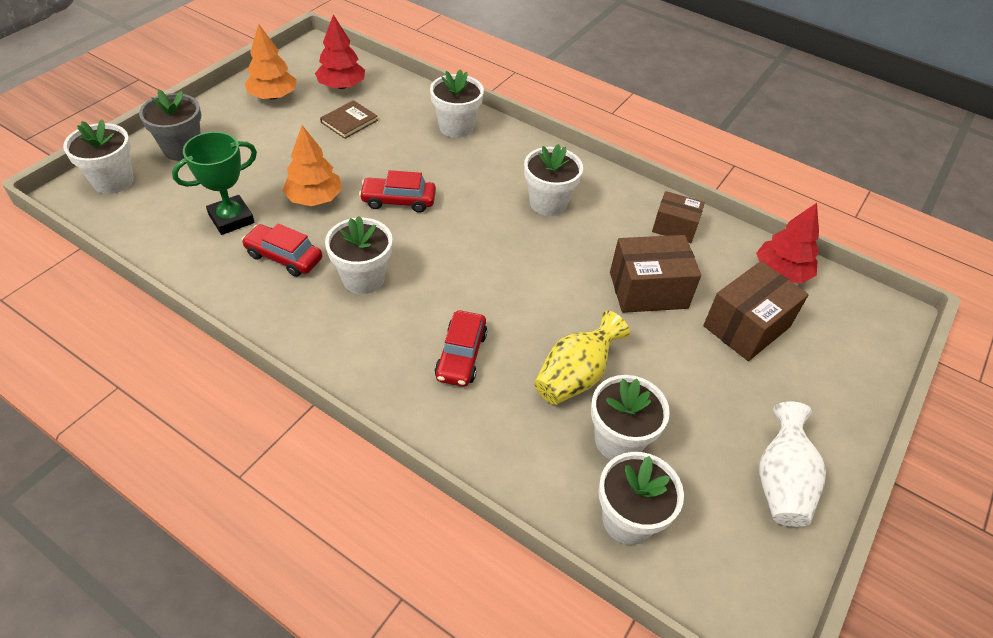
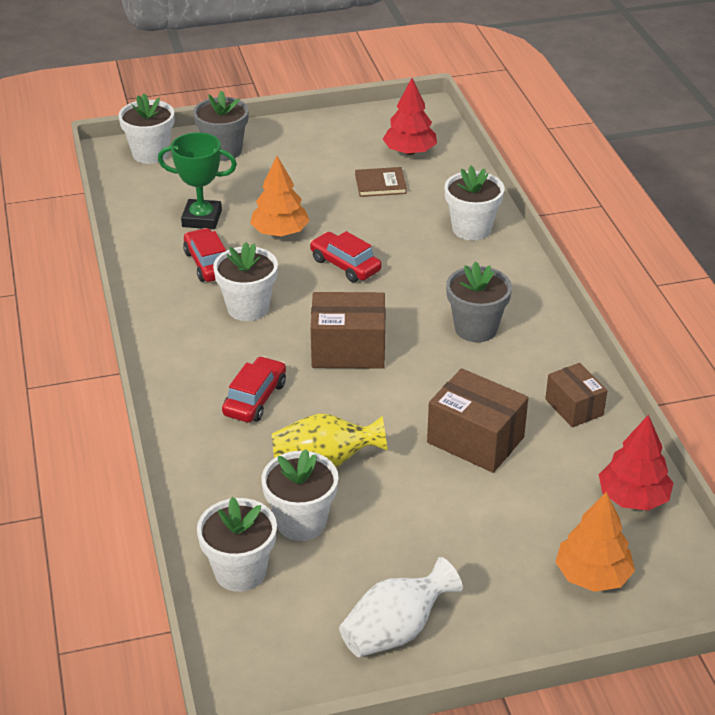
camera: 45 degrees right, 10 degrees down
orange tree [244,24,297,100] -> orange tree moved to [555,492,635,592]
red car [435,310,487,387] -> red car turned 150 degrees clockwise [222,356,286,422]
white flower pot [524,144,583,216] -> grey flower pot [446,261,512,342]
brown box [703,261,809,361] -> brown box moved to [311,292,385,369]

